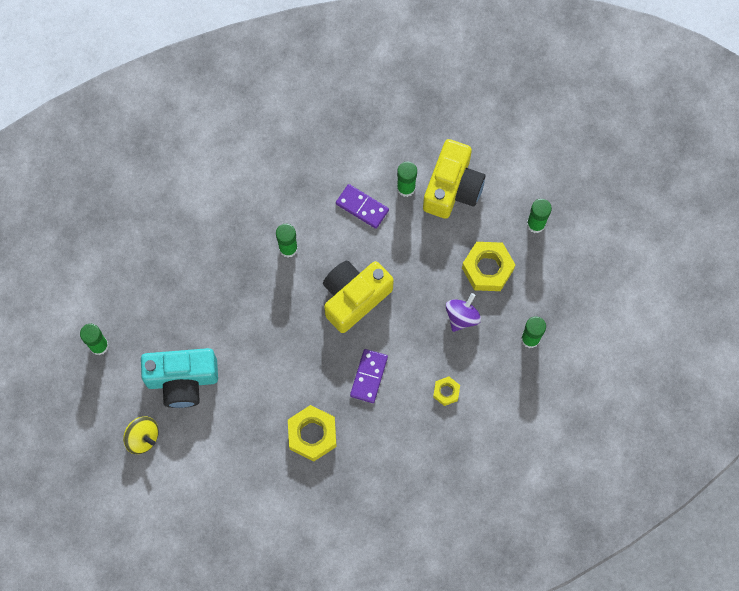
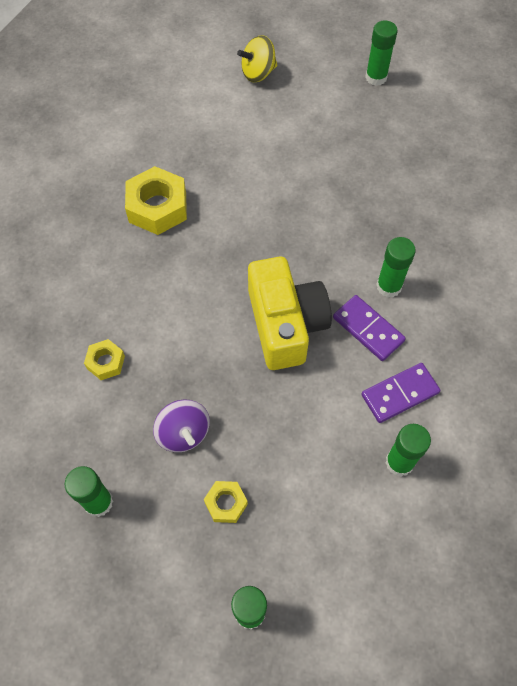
camera: 120 degrees right, 10 degrees down
turquoise camera [141,348,218,408] -> none
purple domino [350,349,388,403] -> purple domino moved to [333,295,406,361]
yellow camera [423,139,485,219] -> none
yellow nut [462,242,515,291] -> yellow nut [204,481,248,523], size x0.54

